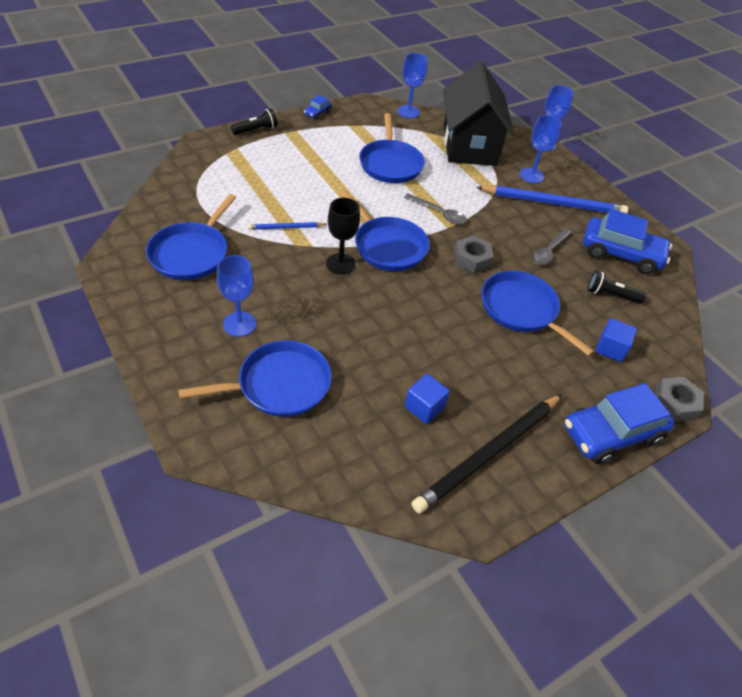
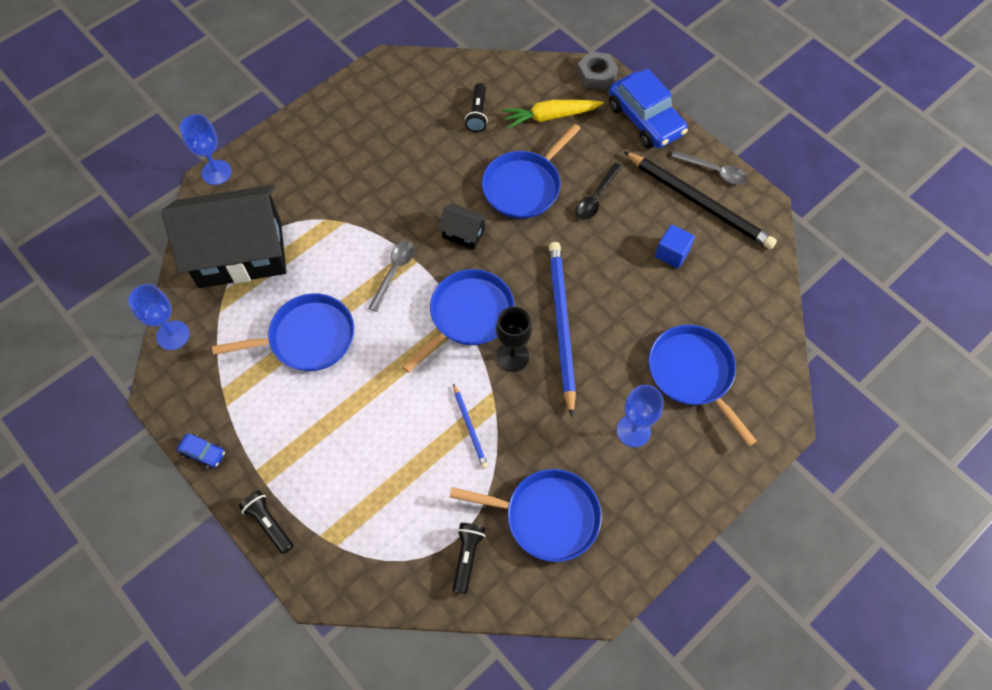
camera: 95 degrees left, 15 degrees up
grey nut [454,236,493,273] -> black house [438,204,488,250]
blue pencil [476,185,628,213] -> blue pencil moved to [549,242,576,417]
blue goblet [520,115,562,183] -> none
grey spoon [532,228,572,265] -> grey spoon moved to [671,150,748,185]
blue car [583,209,672,274] -> none
blue cube [596,318,637,362] -> yellow carrot [502,100,604,129]
none -> black flashlight [452,523,486,594]
none -> black spoon [575,163,622,220]

